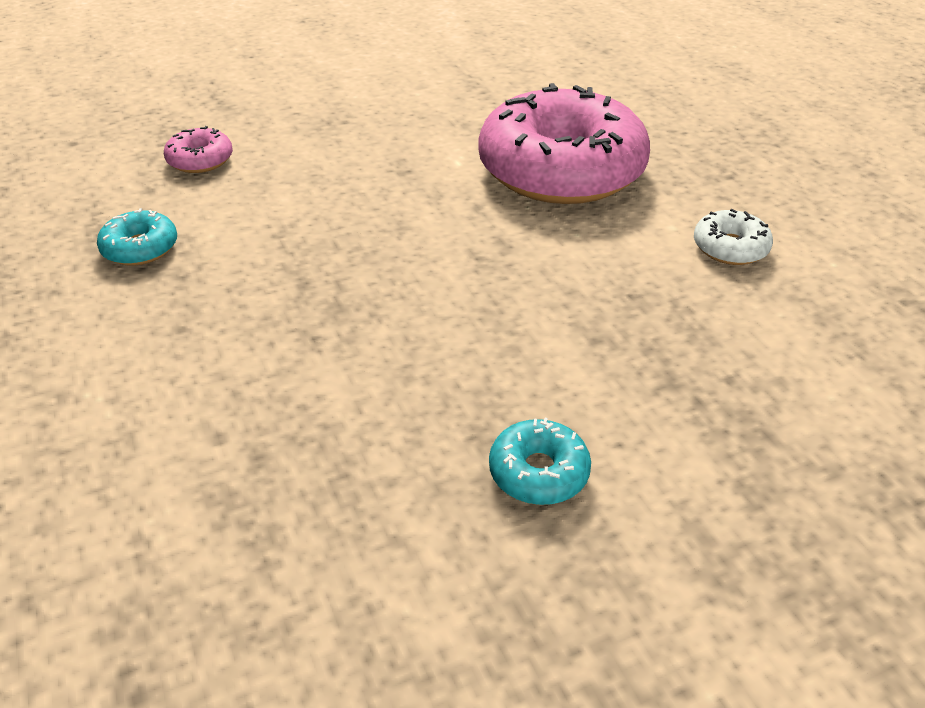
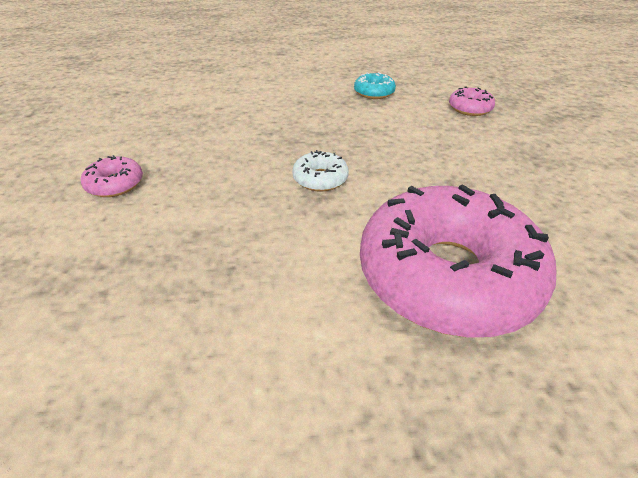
camera: 105 degrees right, 0 degrees up
turquoise donut [489,418,591,505] -> pink donut [81,155,143,197]
white donut [694,209,773,265] -> white donut moved to [292,150,349,192]

